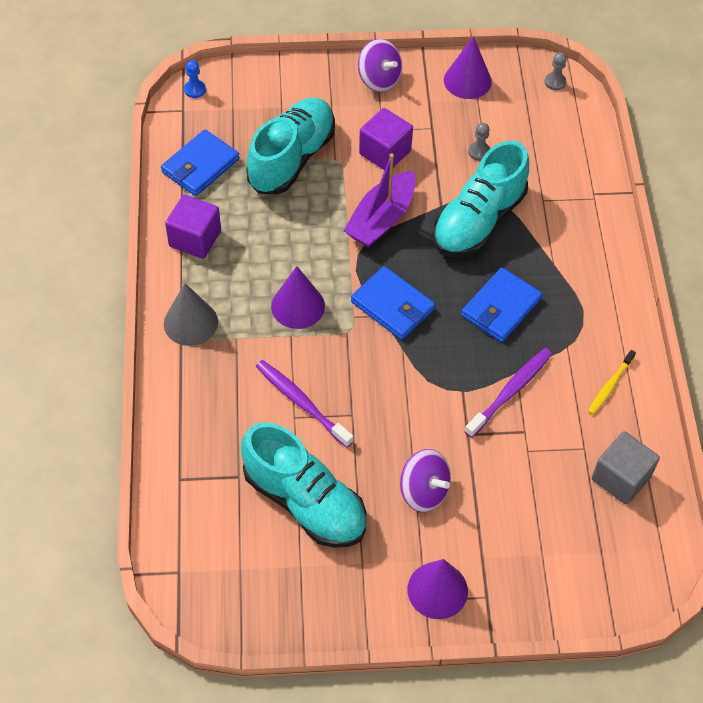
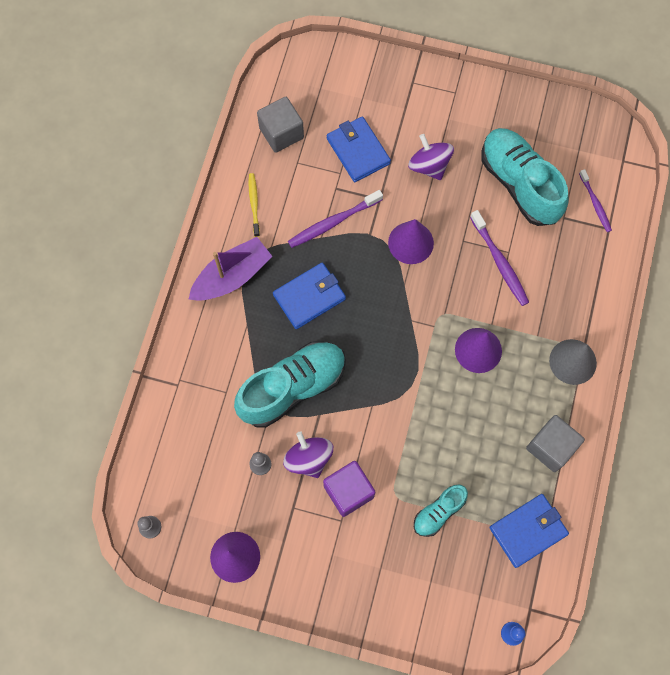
camera: 160 degrees left, 15 degrees up
purple cube [165,195,221,259] -> grey cube [526,415,585,472]
turquoise shoe [246,97,335,195] -> turquoise shoe [414,485,468,537], size x0.51
purple boat [344,154,416,247] -> purple boat moved to [188,237,273,301]
blue wallet [351,266,435,340] -> blue wallet moved to [327,116,391,182]
purple spinning top [358,39,402,92] -> purple spinning top moved to [283,431,333,478]
purple cone [407,559,468,619] -> purple cone moved to [388,219,434,264]
yellow toothbrush [588,350,636,415] -> yellow toothbrush turned 60 degrees counterclockwise [248,173,260,237]
none -> purple toothbrush [579,169,612,232]

